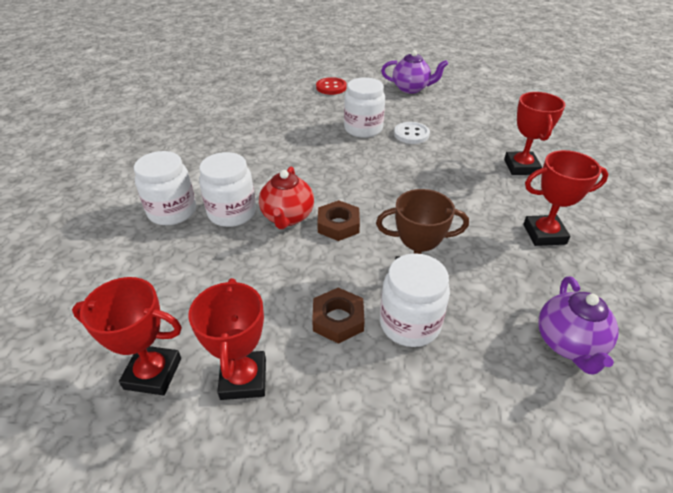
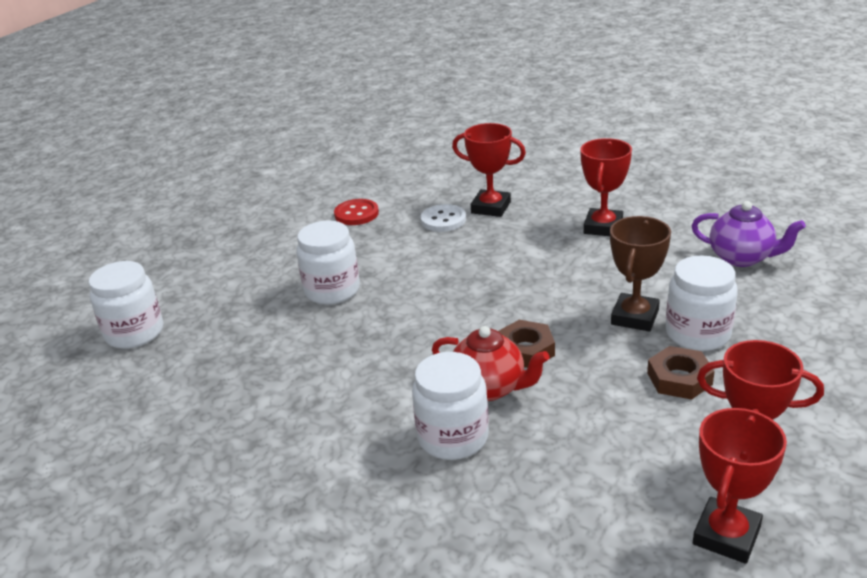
camera: 65 degrees left, 10 degrees down
white jar [134,151,196,225] -> white jar moved to [89,261,163,349]
red button [316,77,347,95] -> red button moved to [334,199,379,225]
purple teapot [381,50,448,94] -> none
white button [394,122,430,144] -> white button moved to [421,204,466,232]

